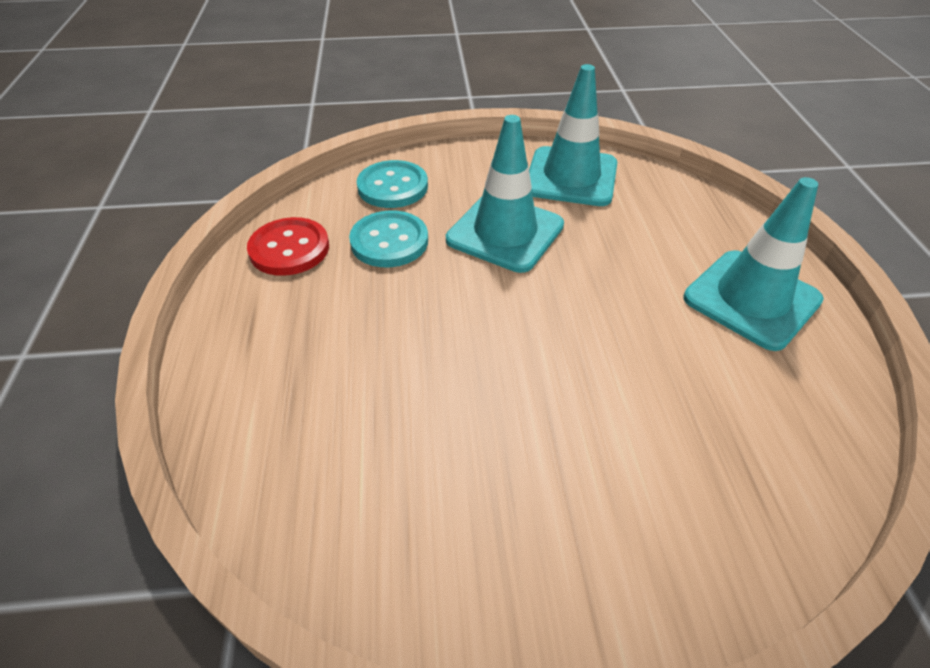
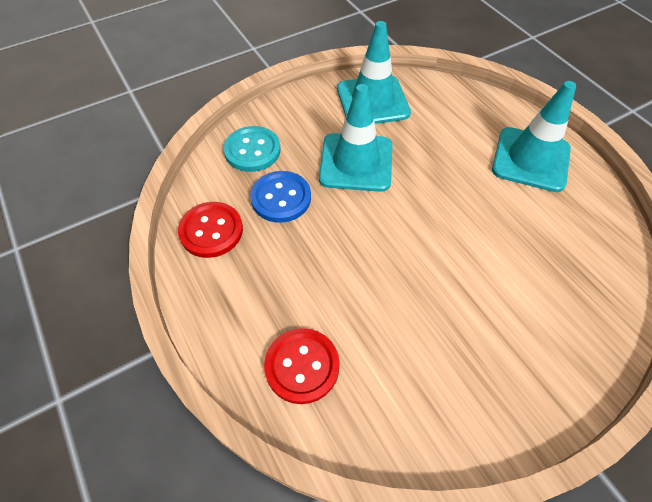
camera: 25 degrees left, 10 degrees up
turquoise button [349,211,428,267] -> blue button [250,171,311,223]
none -> red button [264,328,340,404]

